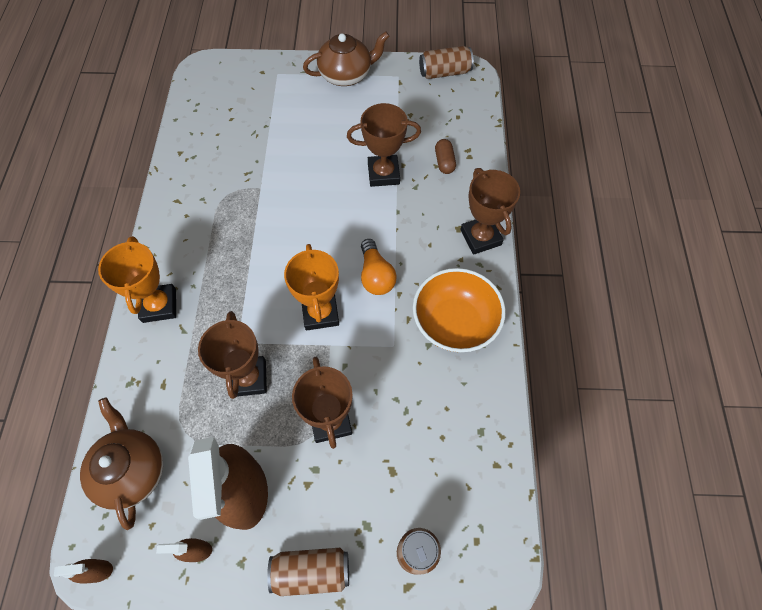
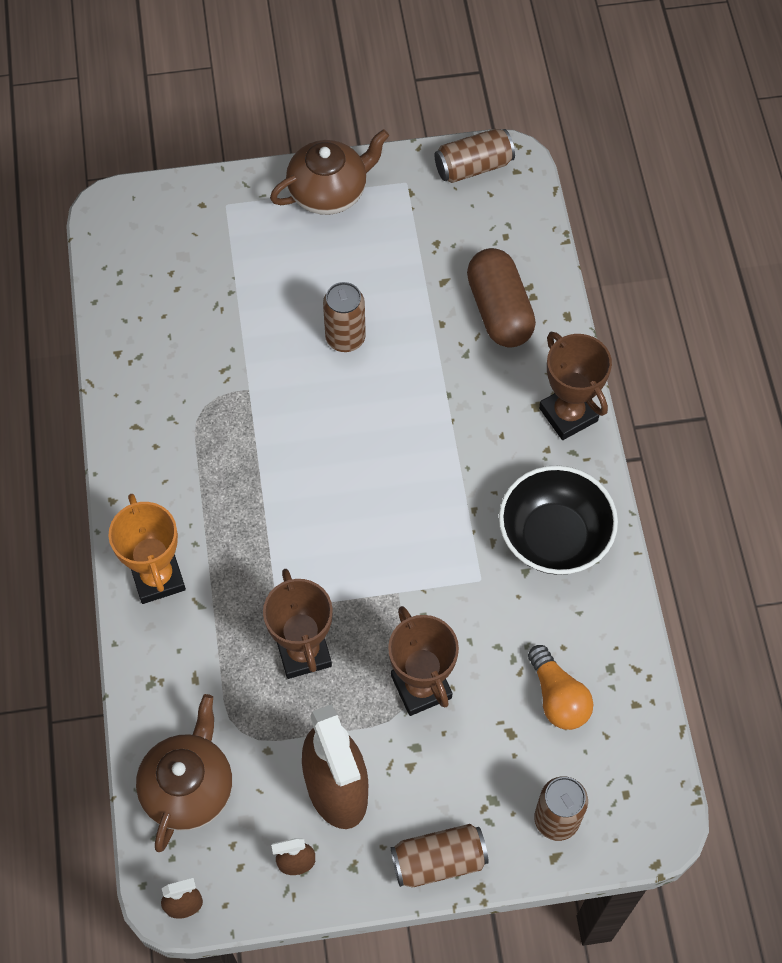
camera: 10 degrees left, 0 degrees up
brown teapot [80,397,163,530] -> brown teapot turned 45 degrees clockwise [136,694,232,852]
orange trophy [284,244,339,331] -> none
brown trophy [347,103,421,187] -> none
orange light bulb [361,239,397,295] -> orange light bulb moved to [528,645,593,730]
orange bowl [413,268,506,352] -> black bowl [499,465,618,575]
brown capsule [435,139,456,174] -> brown capsule [467,248,536,348], size x1.96
none -> brown can [323,282,366,352]

